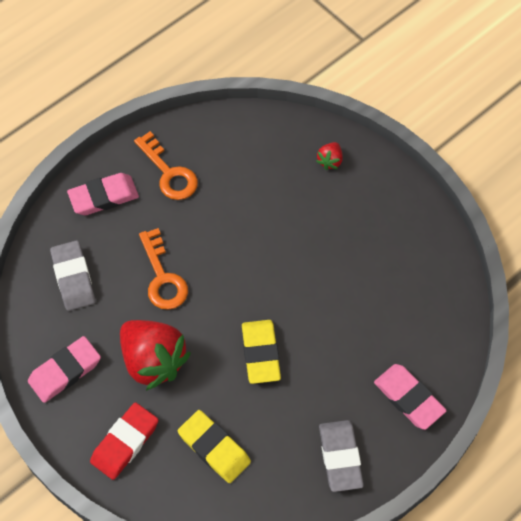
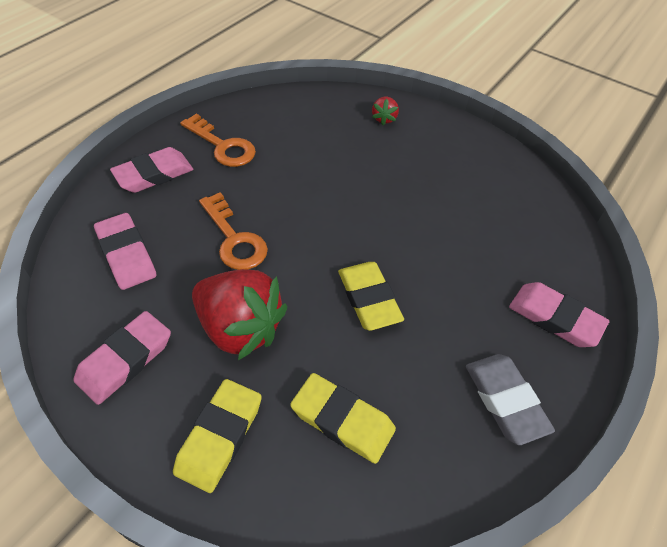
camera: 15 degrees left, 10 degrees down
grey eraser [50,240,95,311] -> pink eraser [94,213,156,290]
red eraser [90,402,159,480] -> yellow eraser [173,379,262,493]

